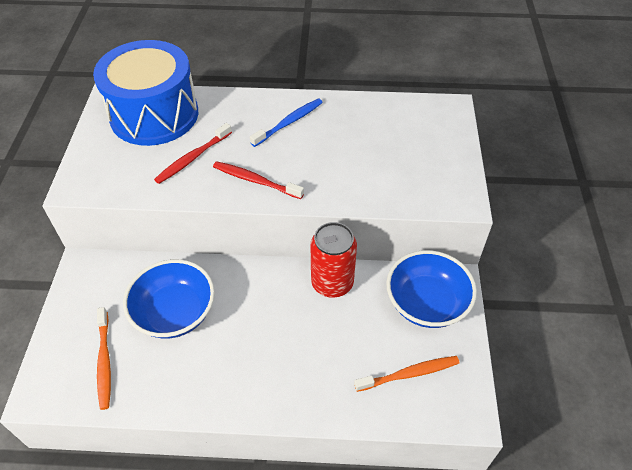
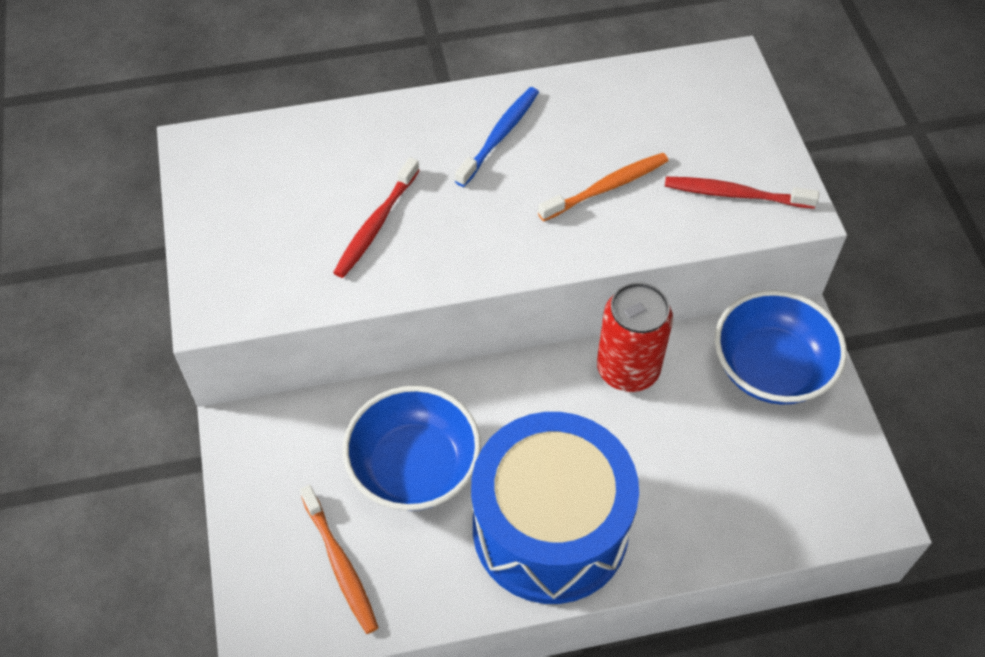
camera: 15 degrees left, 5 degrees up
blue drum [93,40,198,146] -> blue drum moved to [471,412,639,604]
red toothbrush [213,161,304,199] -> red toothbrush moved to [665,177,819,209]
orange toothbrush [354,356,460,392] -> orange toothbrush moved to [538,153,669,221]

